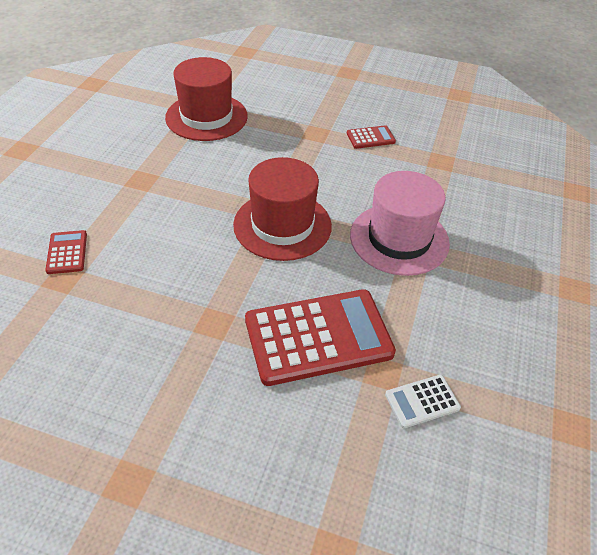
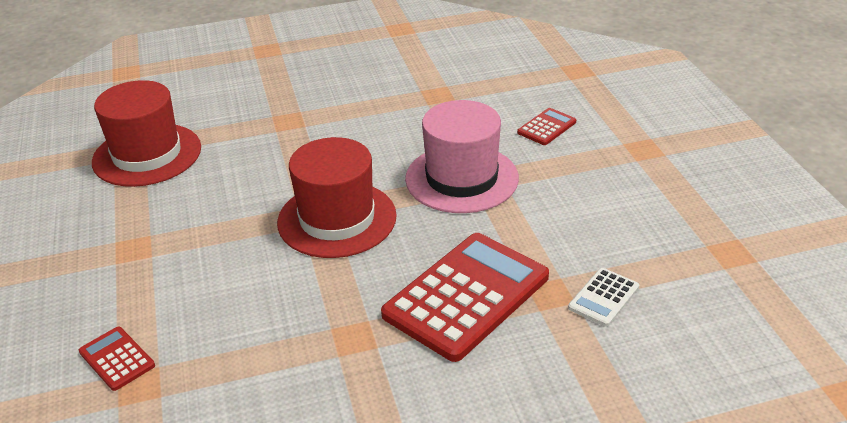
camera: 30 degrees left, 10 degrees down
red calculator [347,125,396,149] -> red calculator moved to [517,108,576,145]

